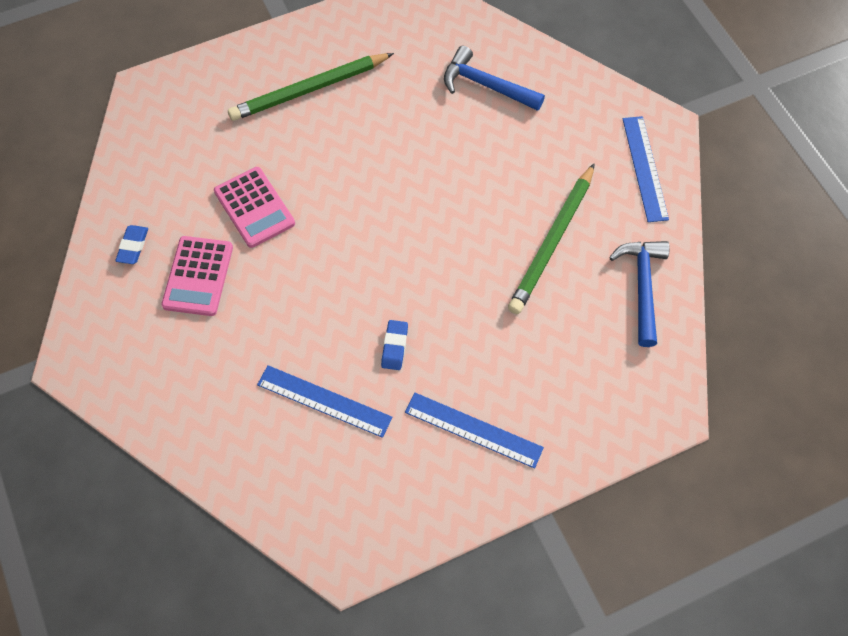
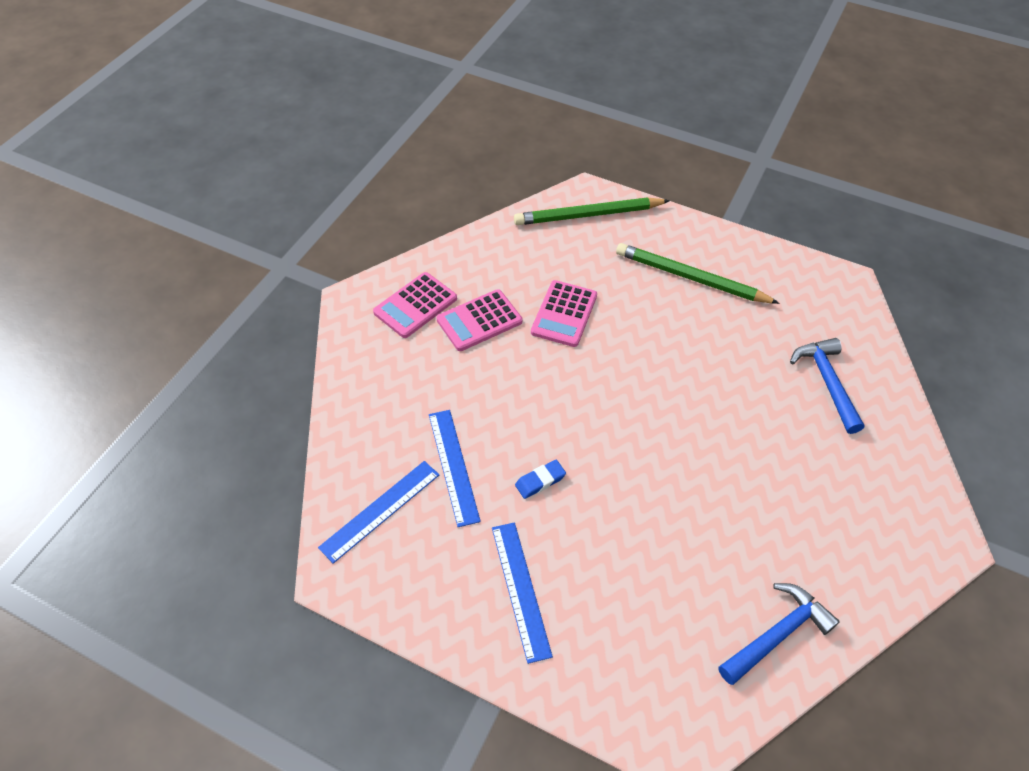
camera: 50 degrees right, 10 degrees down
blue eraser [115,225,148,264] -> none
green pencil [508,163,595,314] -> green pencil moved to [514,198,670,225]
blue ruler [623,116,669,222] -> blue ruler moved to [318,461,439,564]
none -> pink calculator [373,272,457,338]

